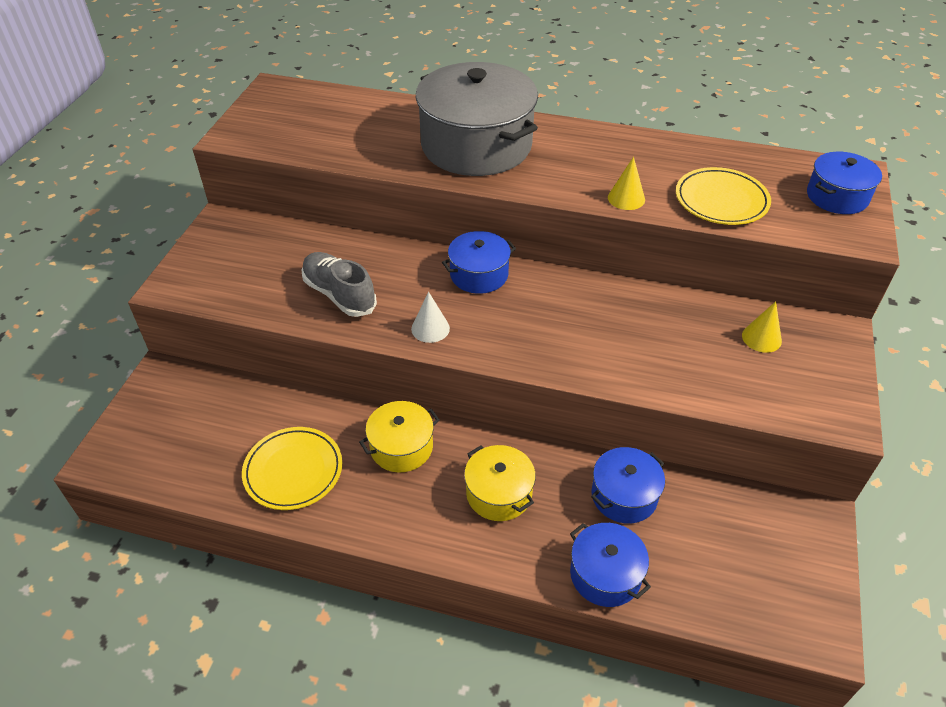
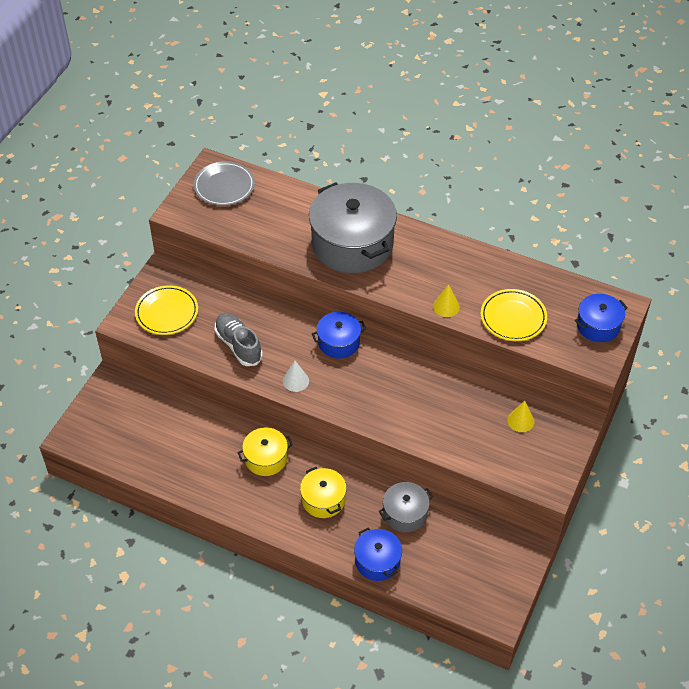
camera: 10 degrees right, 5 degrees up
yellow plate [242,427,342,510] -> yellow plate moved to [135,285,198,335]
blue pot [591,447,665,524] -> grey pot [379,482,433,532]
none -> grey plate [193,161,255,206]

